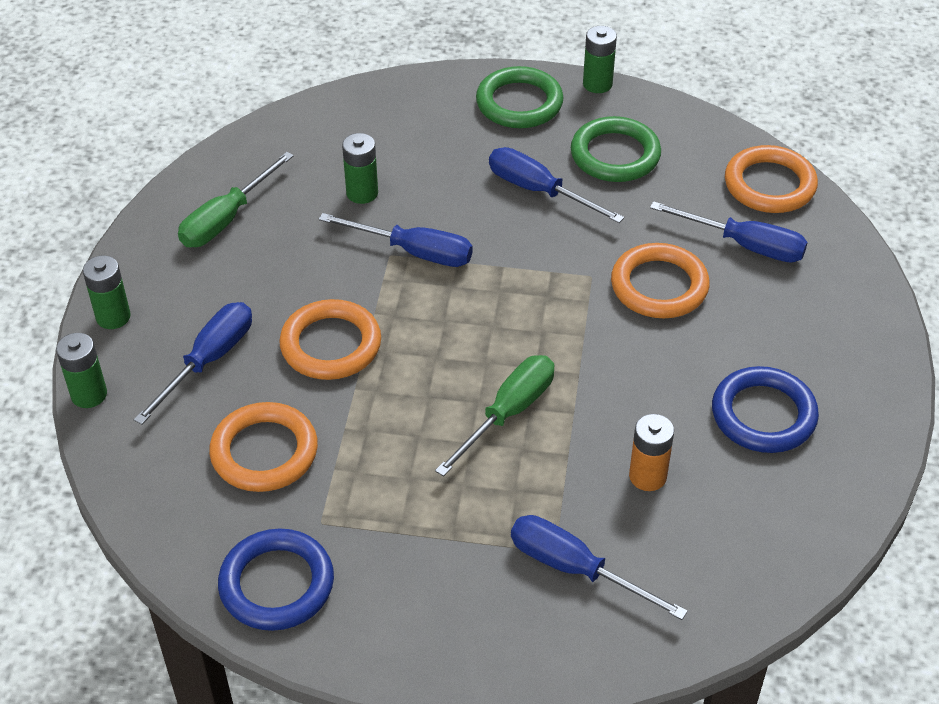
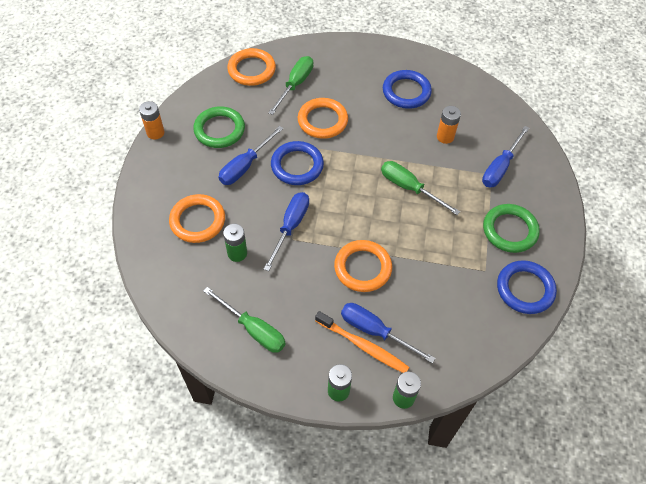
camera: 90 degrees left, 10 degrees up
orange ring [209,402,318,492] -> orange ring moved to [169,194,225,243]
green ring [476,66,564,128] -> green ring moved to [483,204,540,253]
green battery [583,26,617,93] -> orange battery [139,101,165,140]
blue screwdriver [650,201,808,263] -> green screwdriver [268,56,313,115]
none -> blue ring [271,141,324,185]
none -> orange toothbrush [315,311,409,373]

